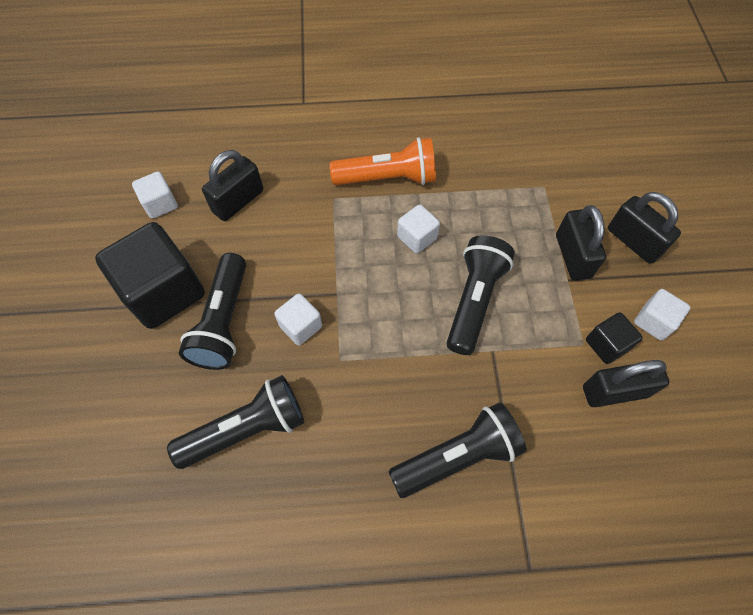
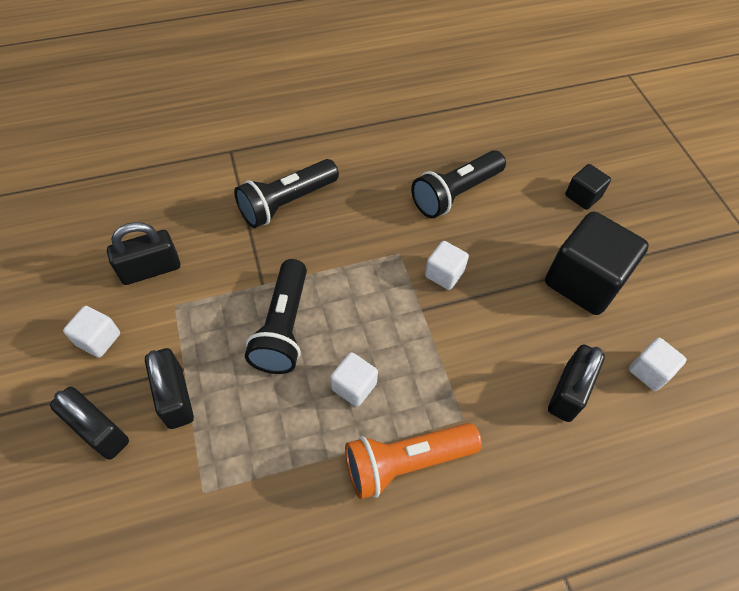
camera: 165 degrees right, 5 degrees down
black flashlight [179,253,246,370] -> none
black cube [586,312,643,364] -> black cube moved to [565,164,611,210]

